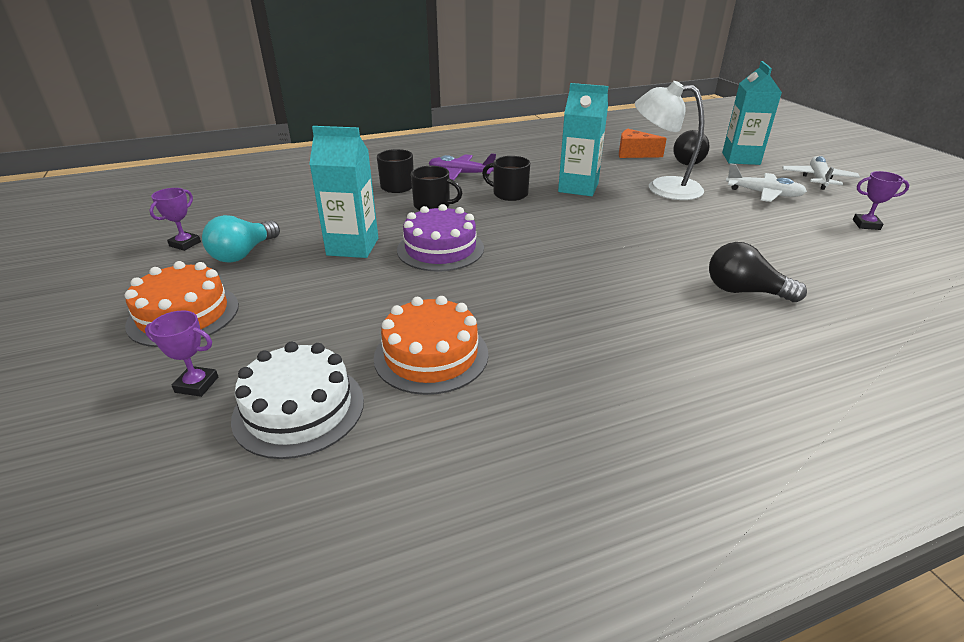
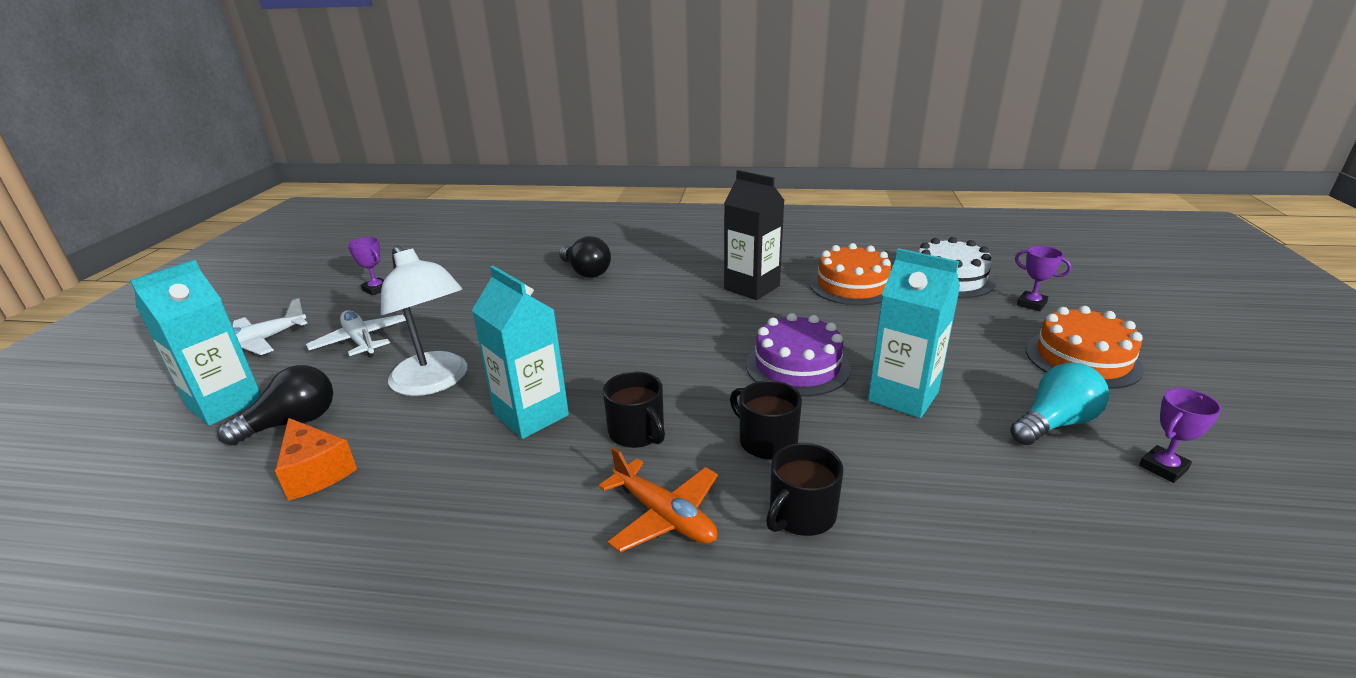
camera: 150 degrees left, 5 degrees down
purple plane [429,153,496,180] -> orange plane [598,447,718,553]
none -> black carton [724,170,785,300]

